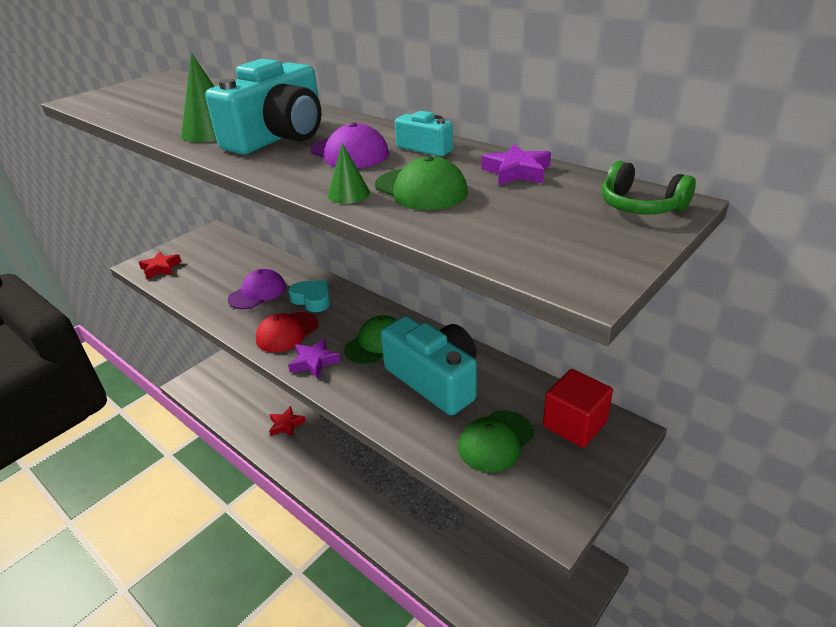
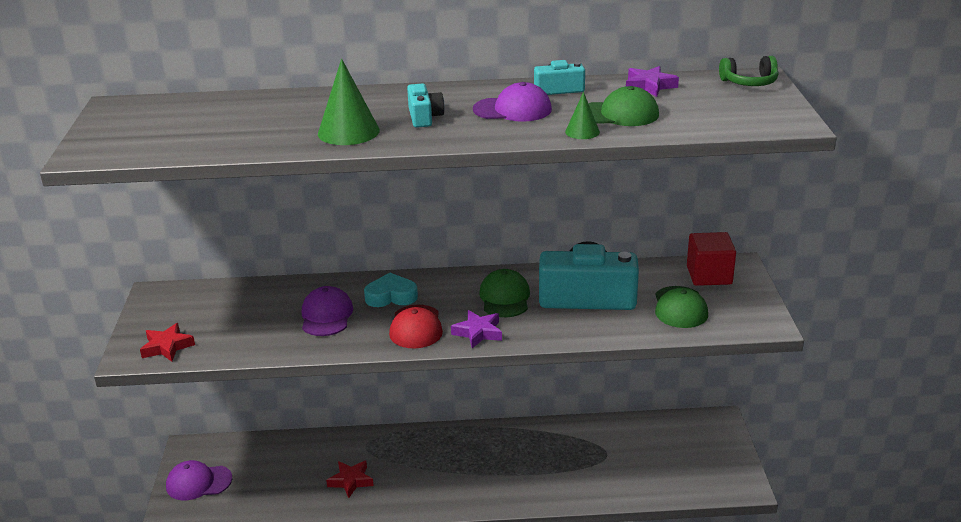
camera: 45 degrees left, 5 degrees down
turquoise camera [205,59,321,155] -> turquoise camera [407,83,445,128], size x0.48
none -> purple cap [166,460,232,500]

